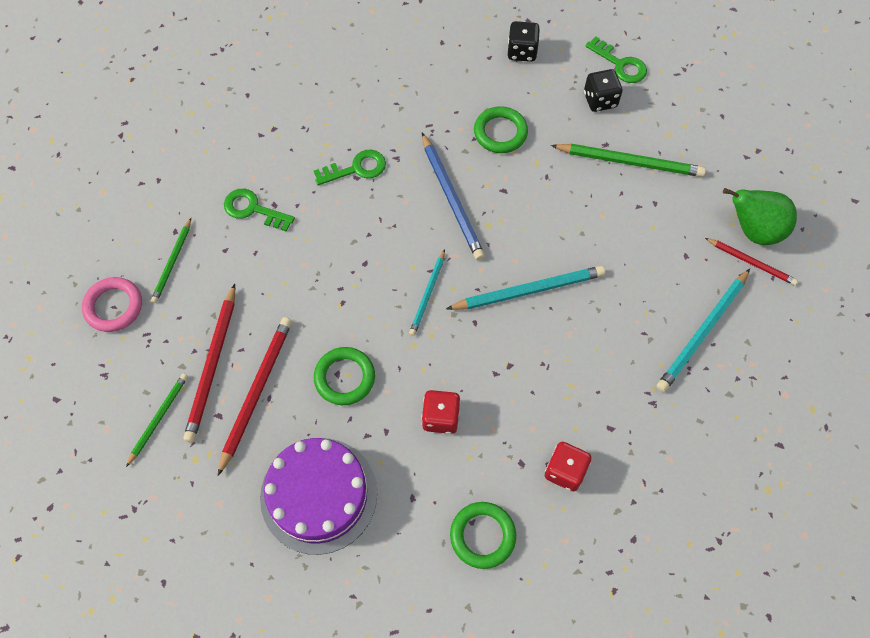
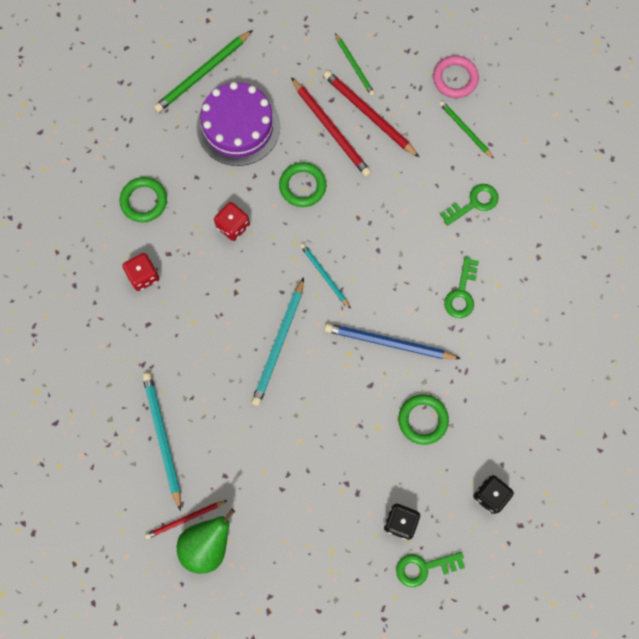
camera: 125 degrees right, 10 degrees up
green pencil [551,144,706,177] -> green pencil moved to [154,30,253,112]

